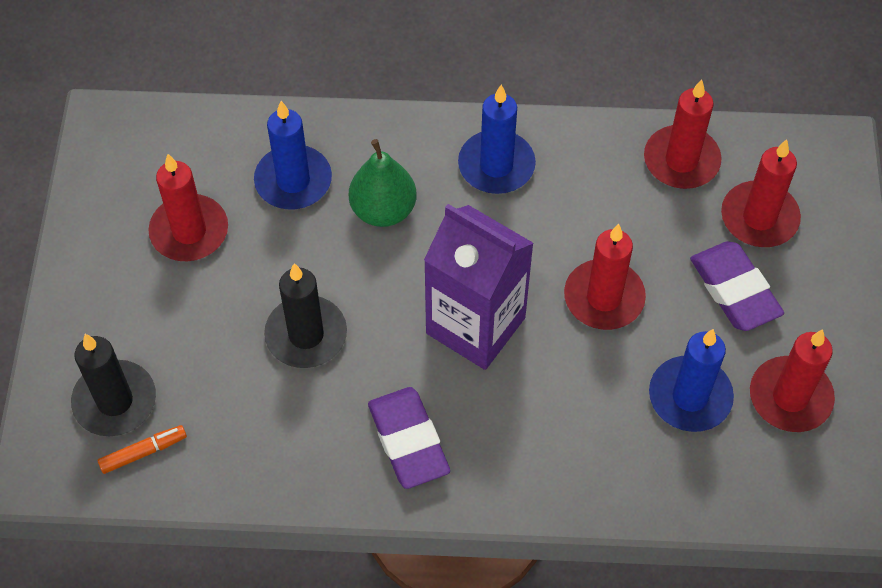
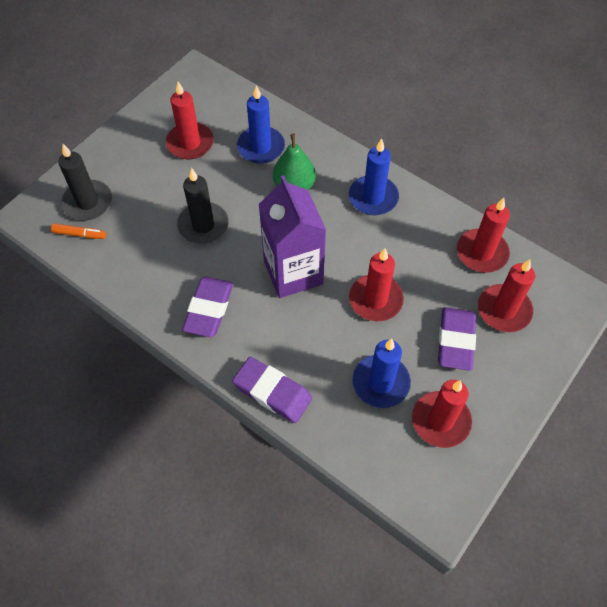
camera: 35 degrees right, 0 degrees up
none -> purple eraser [232,357,312,423]

